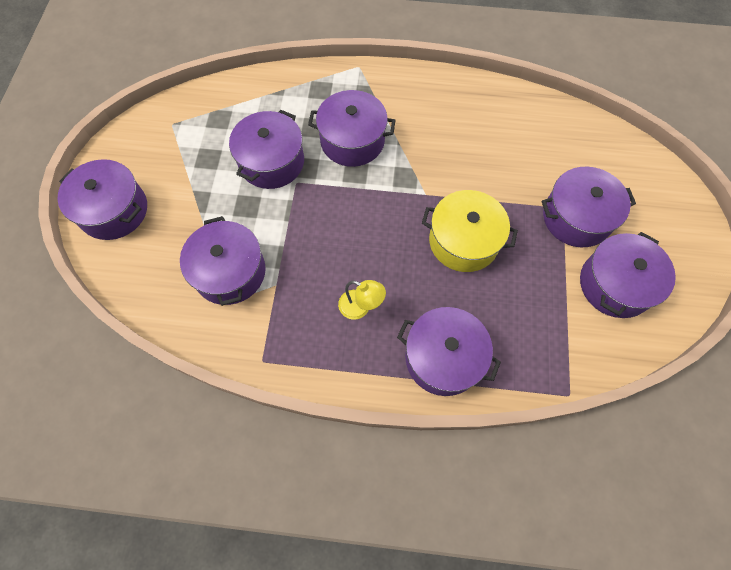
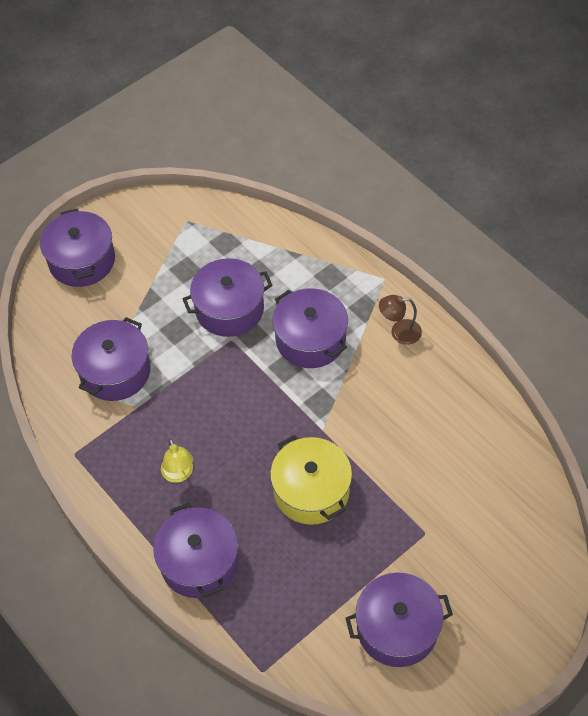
camera: 45 degrees right, 10 degrees down
purple pot [542,167,636,247] -> none
none -> brown lamp [379,295,422,345]

